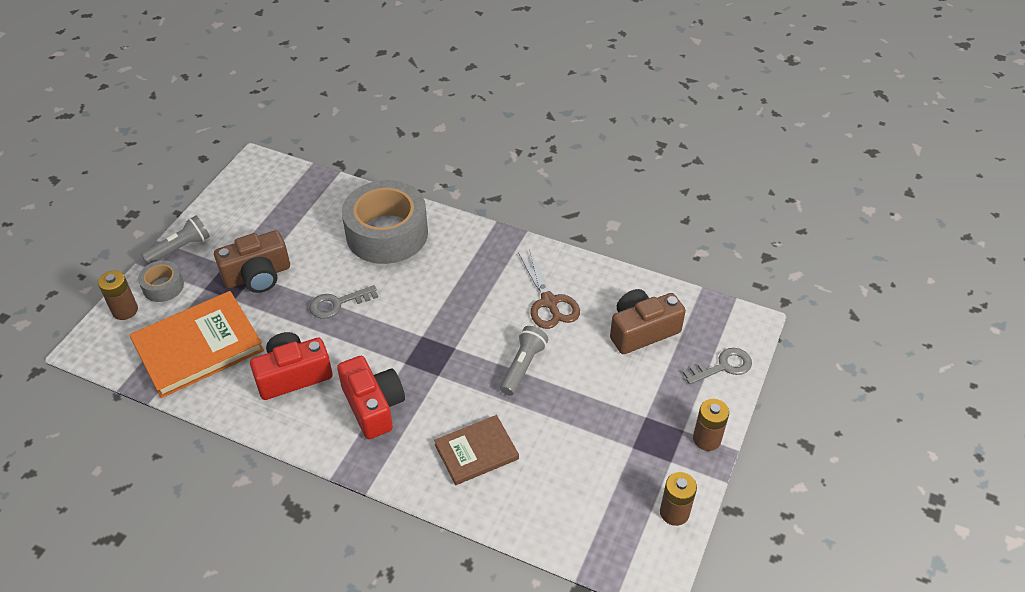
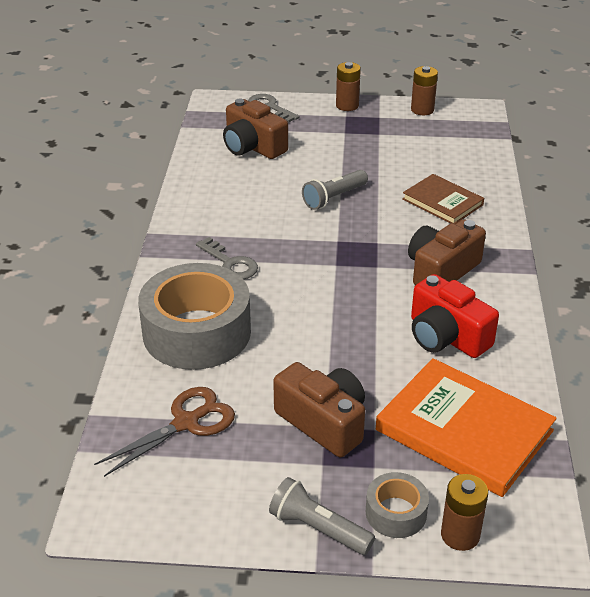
camera: 110 degrees left, 10 degrees down
grey key [309,285,378,319] -> grey key moved to [196,237,258,279]
red camera [337,356,405,439] -> brown camera [408,219,486,285]
grey flashlight [500,326,548,396] -> grey flashlight turned 45 degrees counterclockwise [302,170,368,210]
brown scissors [518,249,580,329] -> brown scissors moved to [94,387,235,477]

